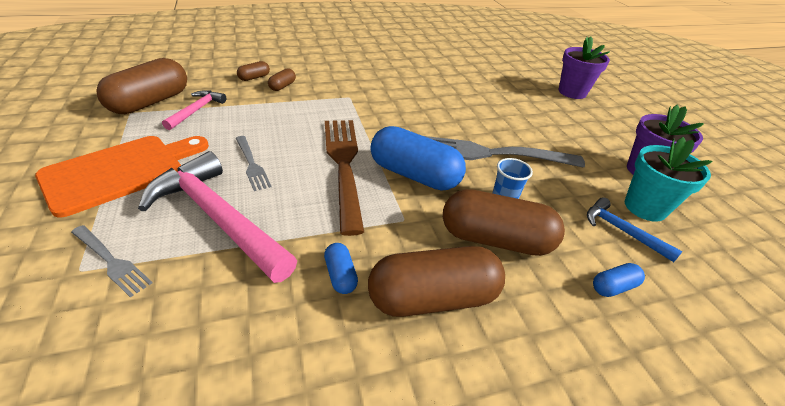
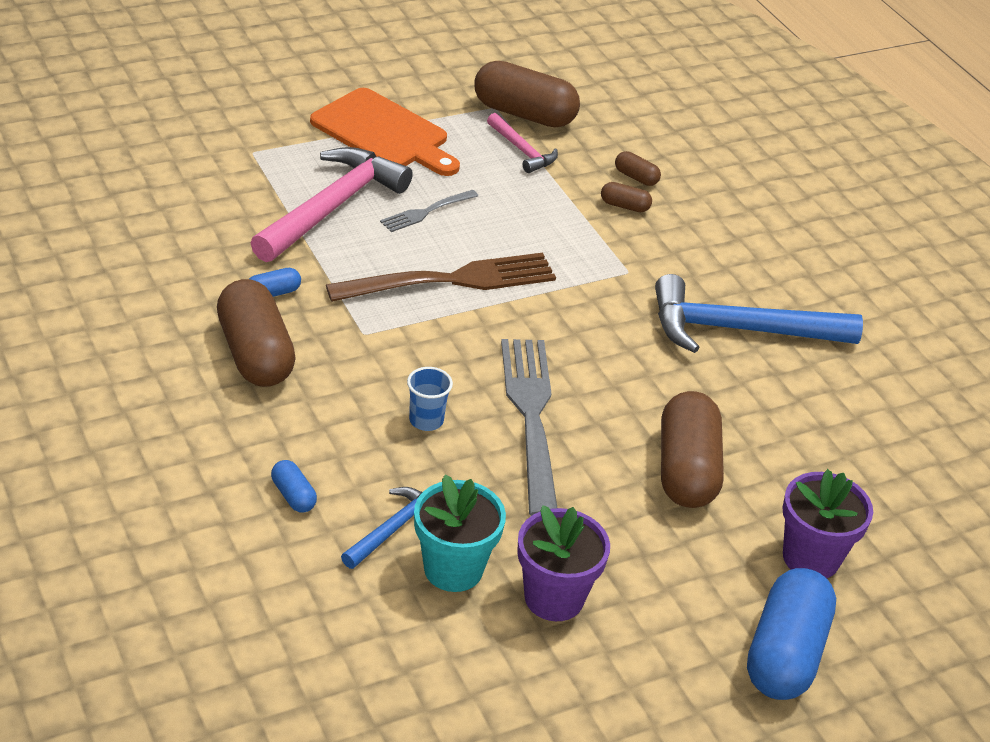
camera: 80 degrees right, 0 degrees up
grey fork [71,225,152,298] -> none
pink hammer [162,90,226,130] -> pink hammer turned 45 degrees clockwise [487,113,558,173]
blue capsule [371,126,466,191] -> blue capsule moved to [747,568,836,700]
brown capsule [443,189,565,256] -> brown capsule moved to [661,391,724,508]
none -> blue hammer [655,274,863,353]

